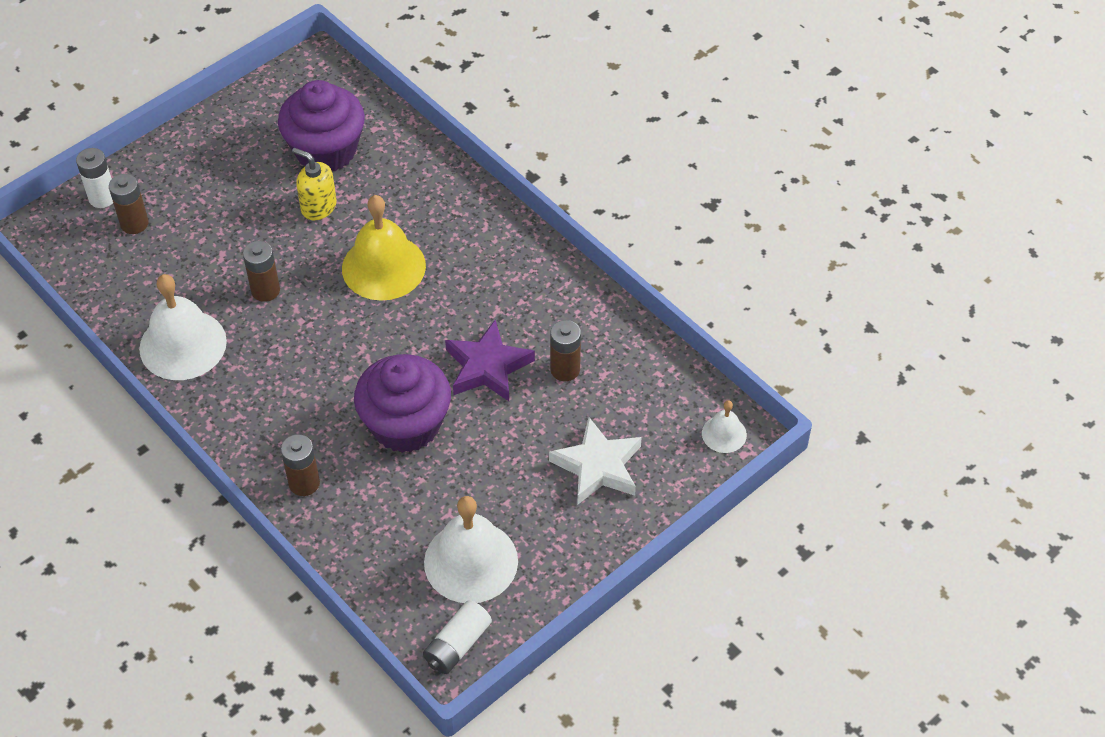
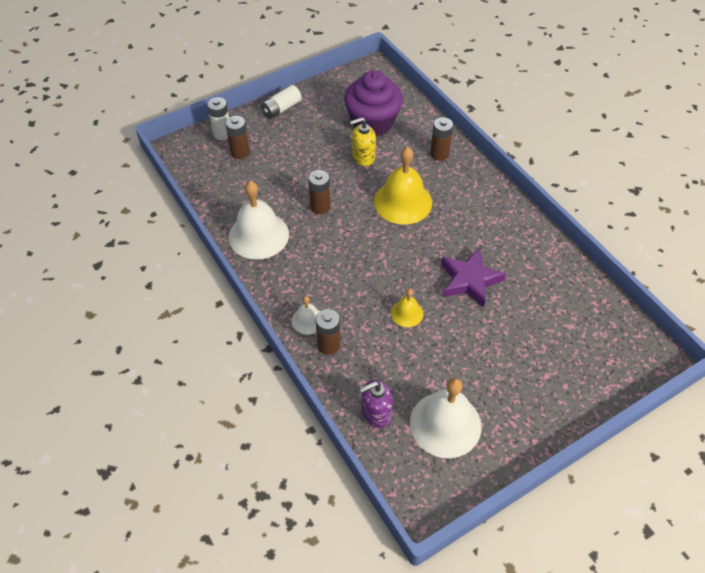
camera: 10 degrees right, 0 degrees up
yellow soap dispenser [292,148,337,220] -> yellow soap dispenser turned 60 degrees counterclockwise [350,117,376,166]
purple cupcake [354,354,451,453] -> yellow bell [391,289,423,327]
white battery [423,600,492,674] -> white battery moved to [261,85,302,119]
white star [549,417,642,505] -> none
brown battery [550,320,581,381] -> brown battery moved to [430,117,453,161]
white bell [702,400,747,453] -> white bell moved to [292,296,320,335]
none -> purple soap dispenser [360,380,393,428]

